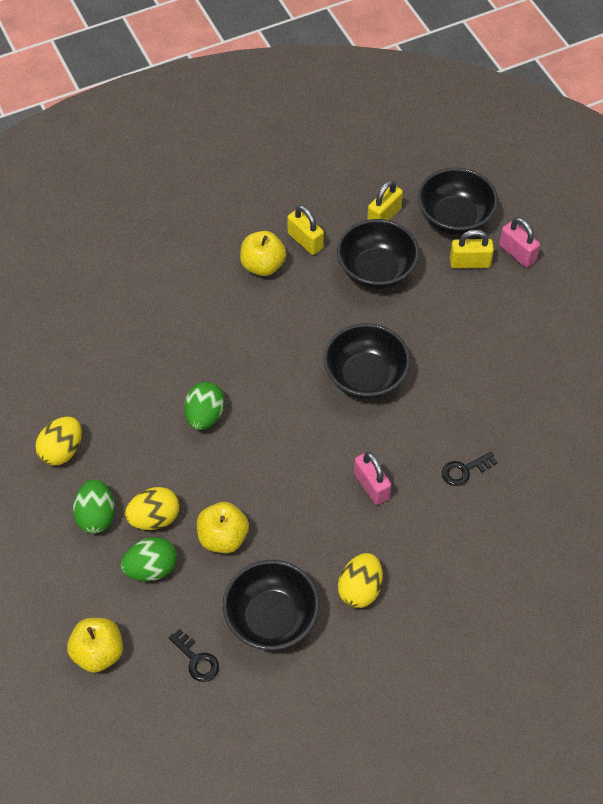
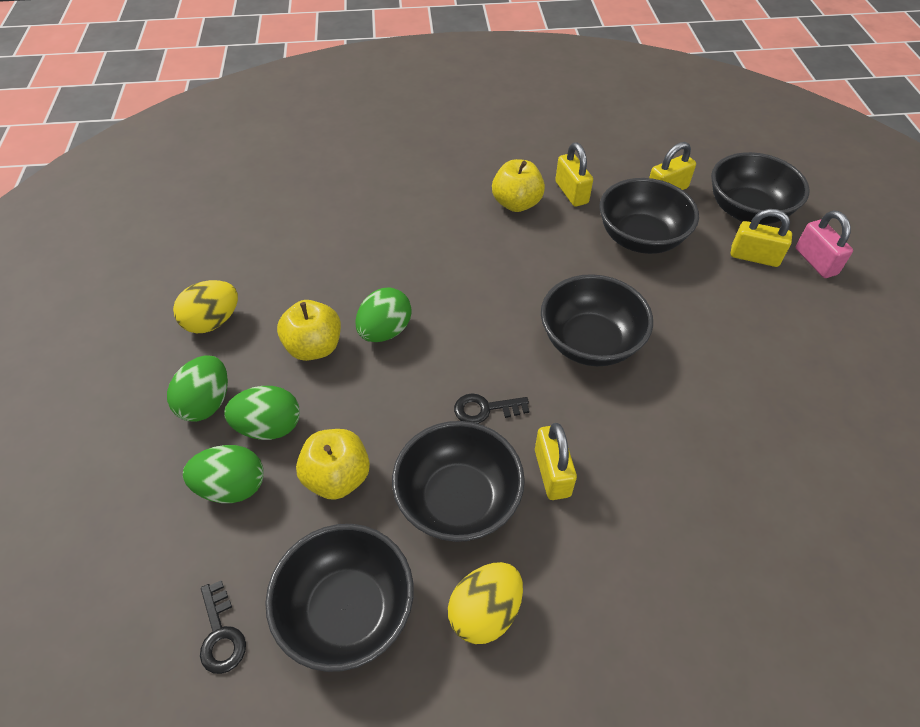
camera: 20 degrees right, 5 degrees down
yellow apple [67,618,123,673] -> yellow apple moved to [277,300,341,361]
yellow egg [125,487,180,530] -> green egg [224,386,300,440]
pink padlock [354,452,392,505] -> yellow padlock [535,423,577,500]
black key [442,452,497,486] -> black key moved to [454,394,529,424]
none -> black bowl [392,421,525,542]

